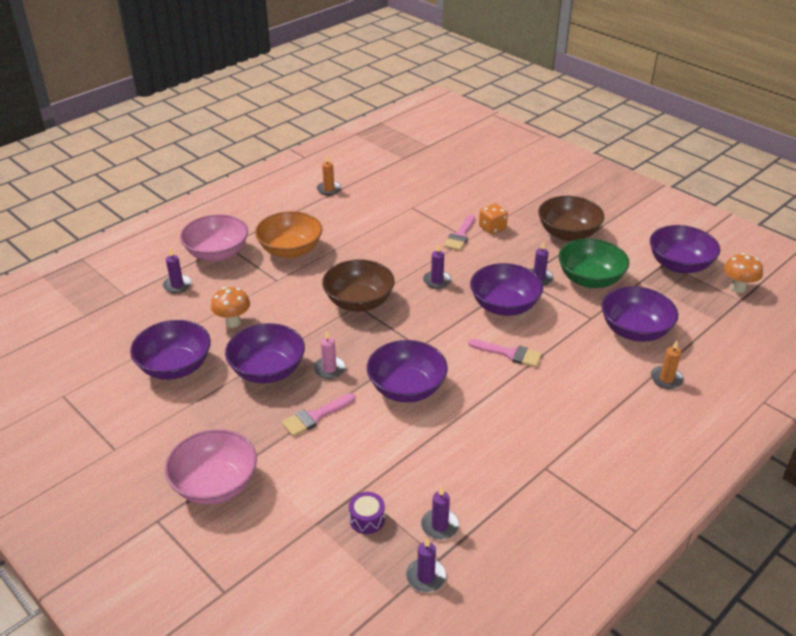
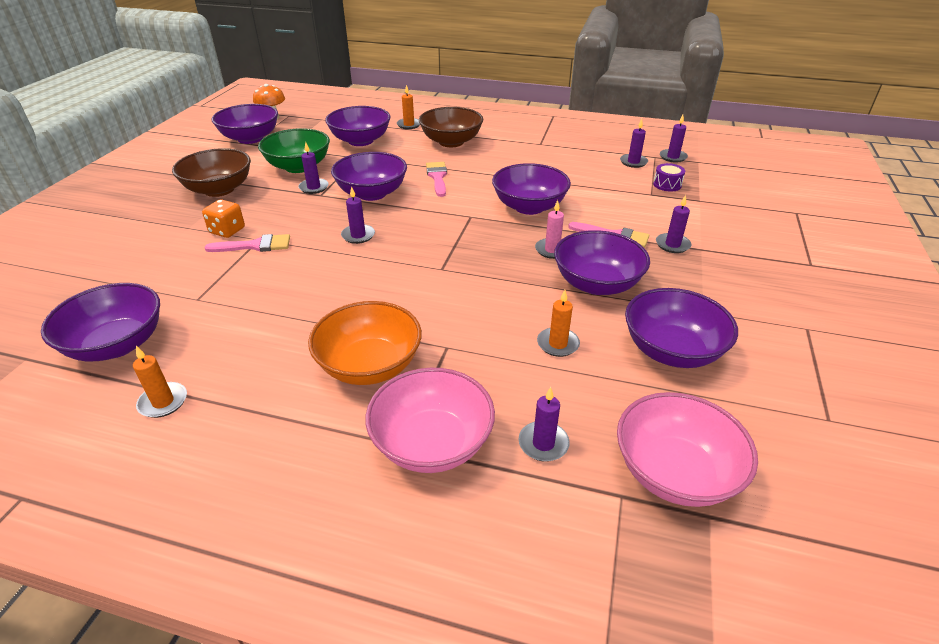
camera: 120 degrees left, 0 degrees up
pink bowl [165,429,257,505] -> pink bowl moved to [617,392,758,507]
orange mushroom [211,287,250,328] -> orange candle [537,290,580,357]
brown bowl [322,259,395,312] -> brown bowl moved to [419,107,483,147]
none -> purple bowl [41,283,160,361]
none -> purple candle [656,195,691,253]

